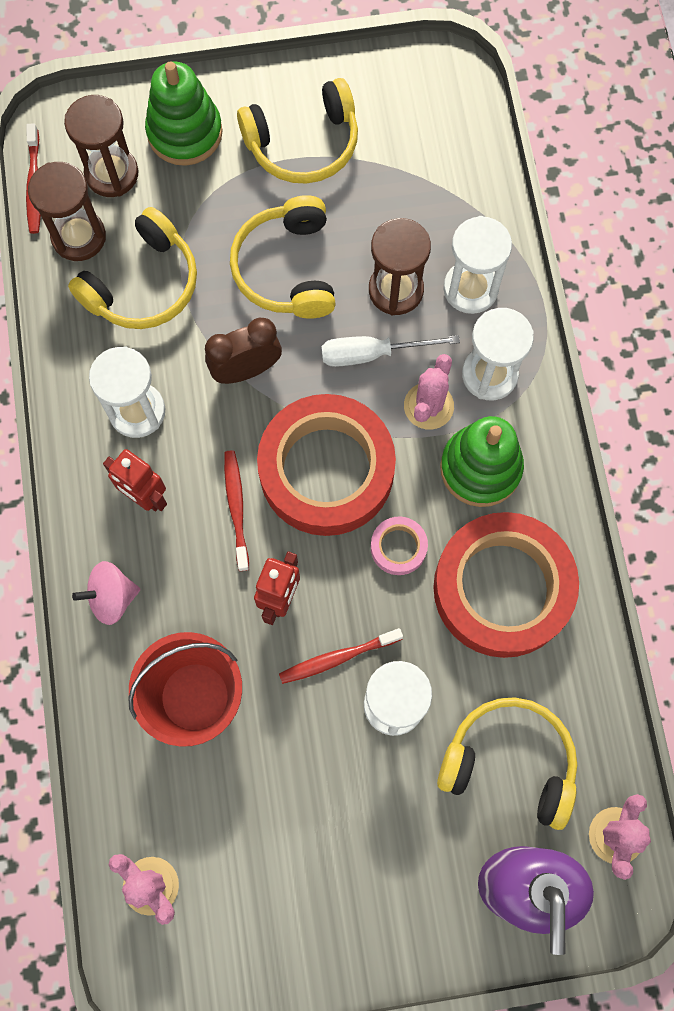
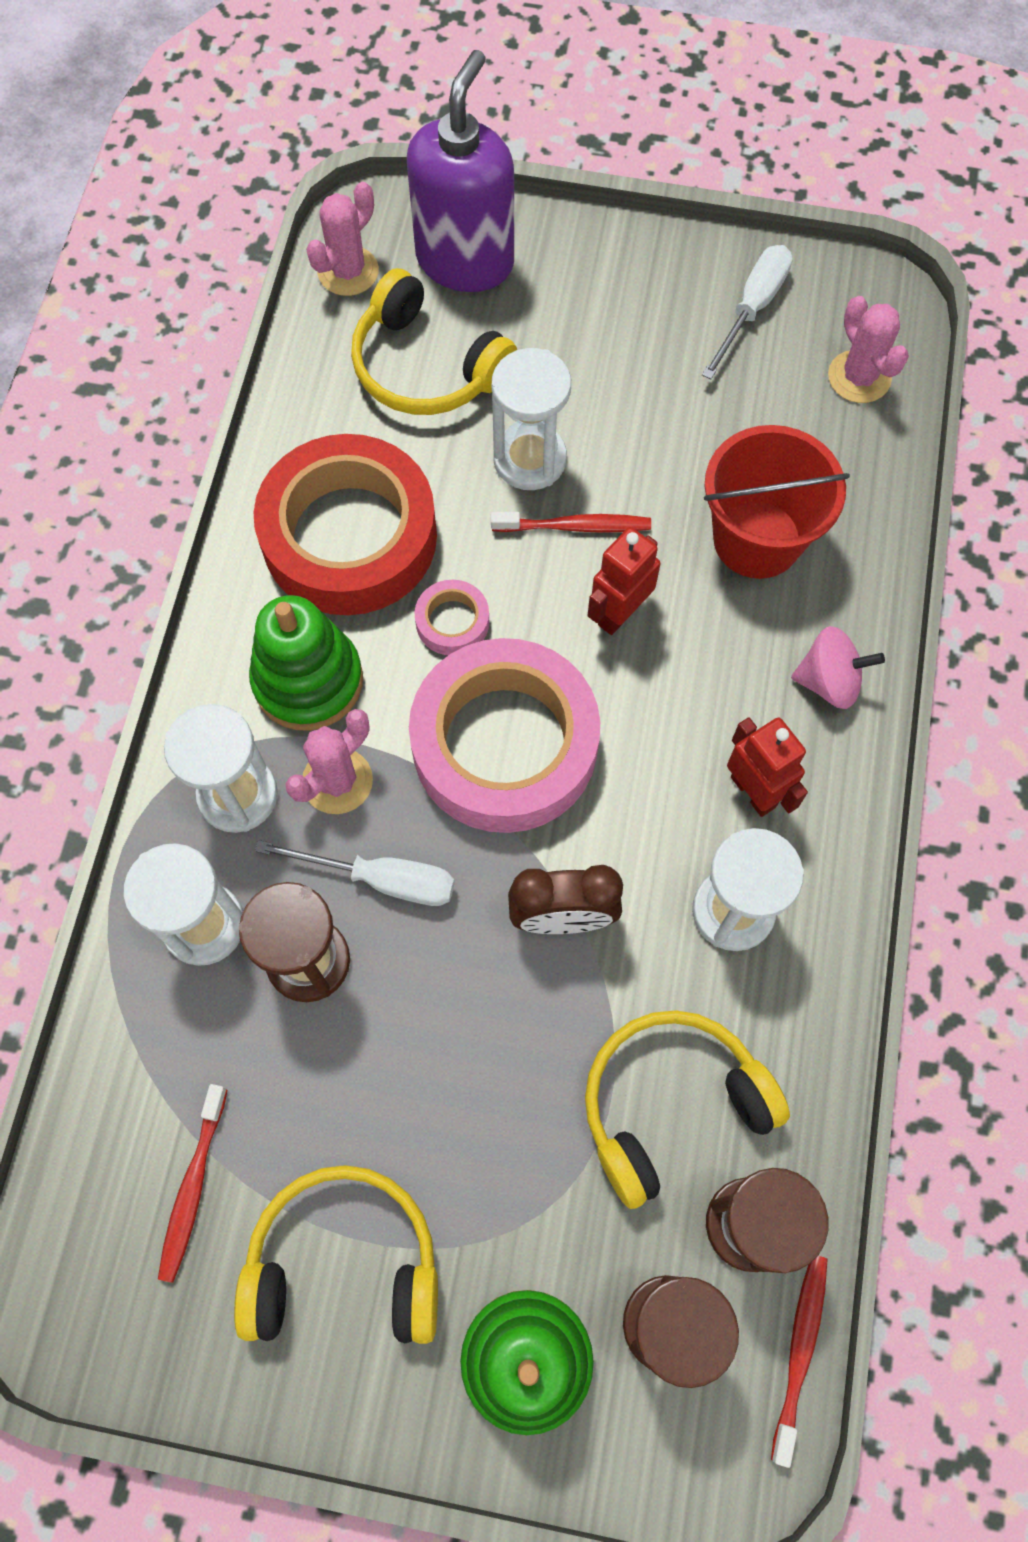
camera: 160 degrees left, 5 degrees down
red toothbrush [224,450,249,571] -> red toothbrush moved to [158,1084,227,1283]
yellow headphones [230,195,336,319] -> none
red tape [257,394,396,536] -> pink tape [409,638,600,833]
none -> white screwdriver [702,245,793,379]

